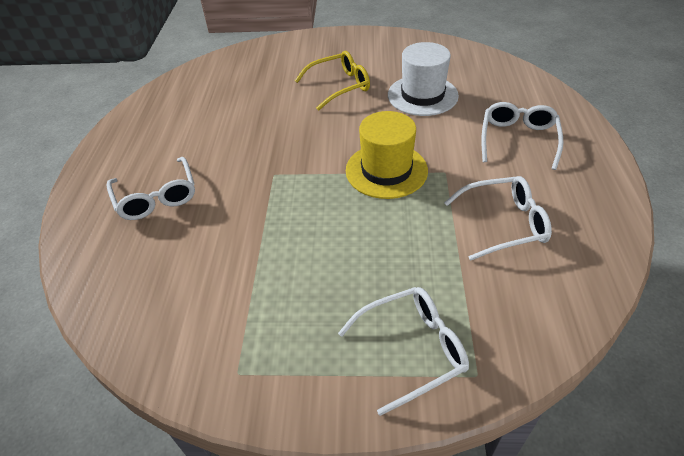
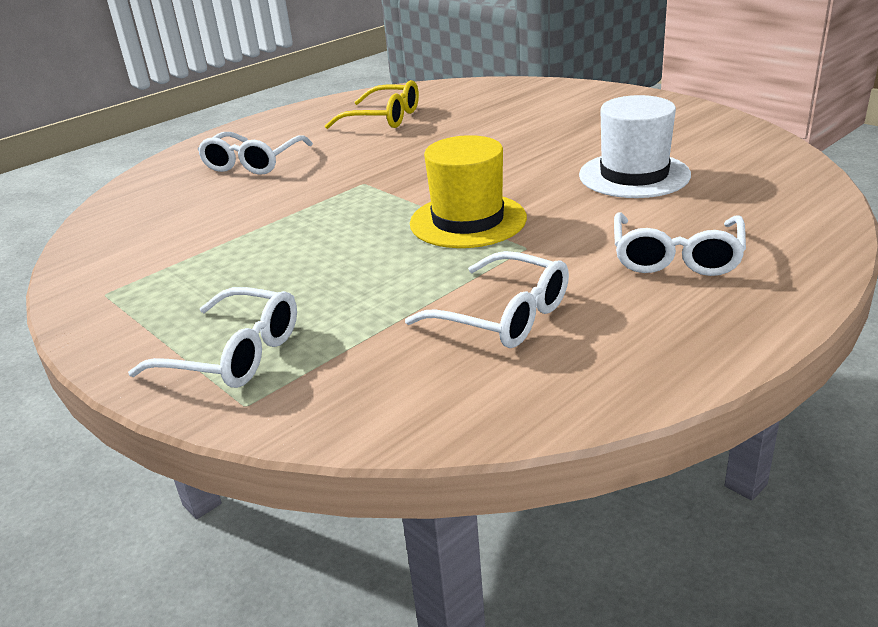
camera: 45 degrees right, 15 degrees down
yellow glasses [295,51,370,111] -> yellow glasses moved to [325,80,419,129]
white glasses [481,102,563,170] -> white glasses turned 135 degrees clockwise [614,212,746,276]

